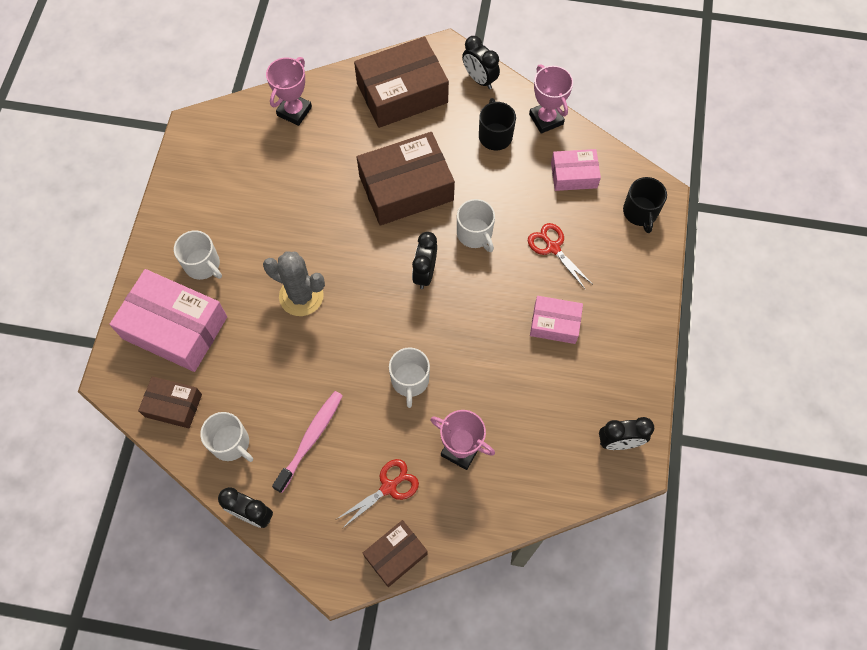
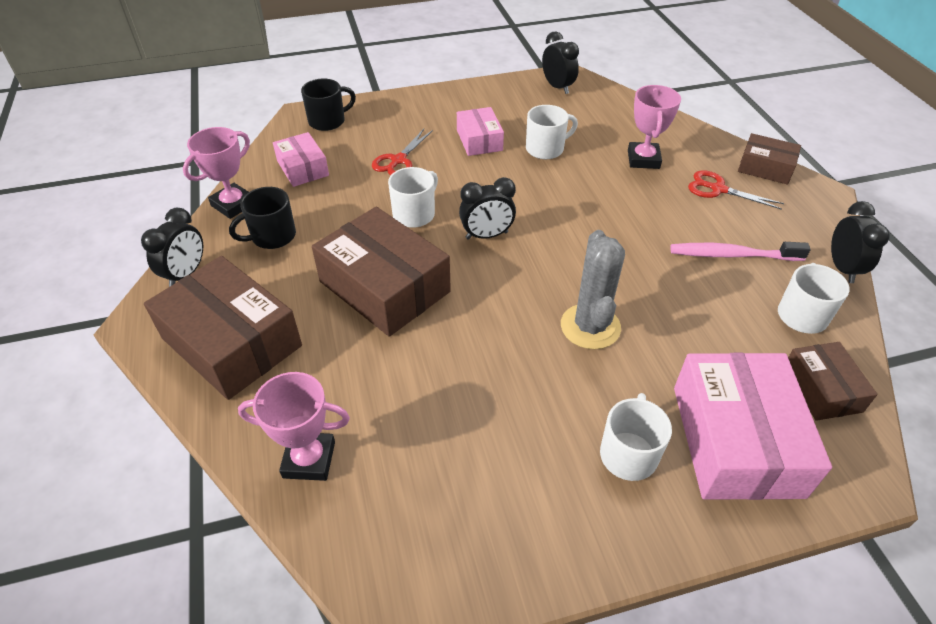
camera: 115 degrees left, 20 degrees down
white mug [389,347,430,408] -> white mug moved to [526,105,578,159]

